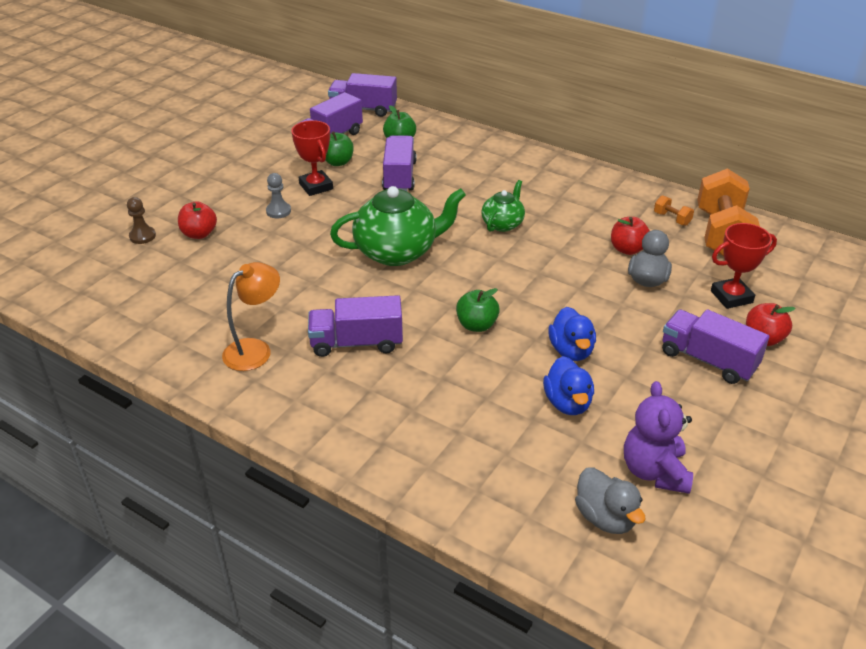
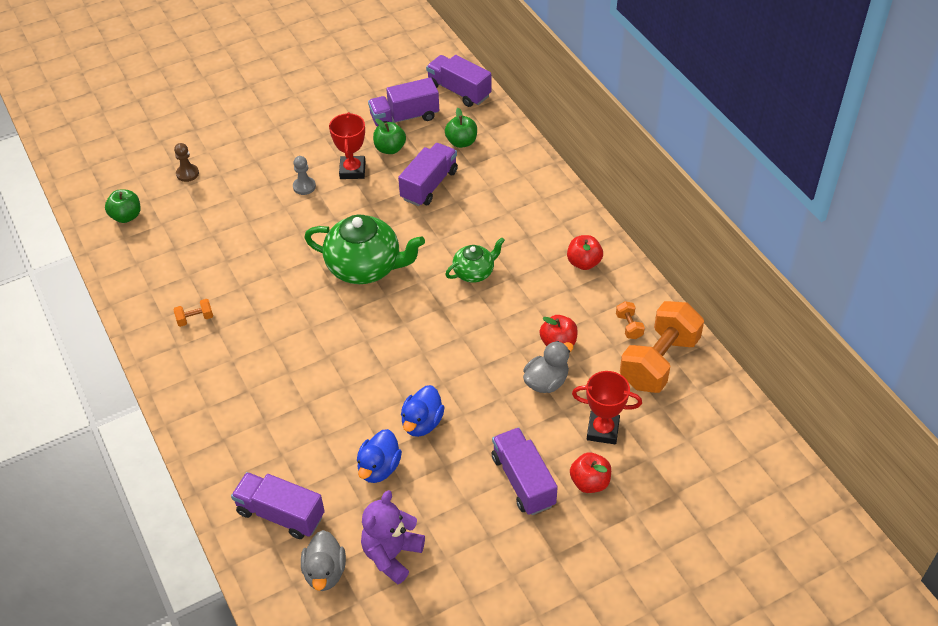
camera: 30 degrees right, 10 degrees up
red apple [178,201,217,239] -> red apple moved to [567,235,603,270]
orange lamp [222,262,280,371] -> orange dumbbell [173,299,213,327]
purple truck [308,295,403,357] -> purple truck moved to [231,472,325,539]
green apple [456,288,500,332] -> green apple moved to [105,190,140,223]

